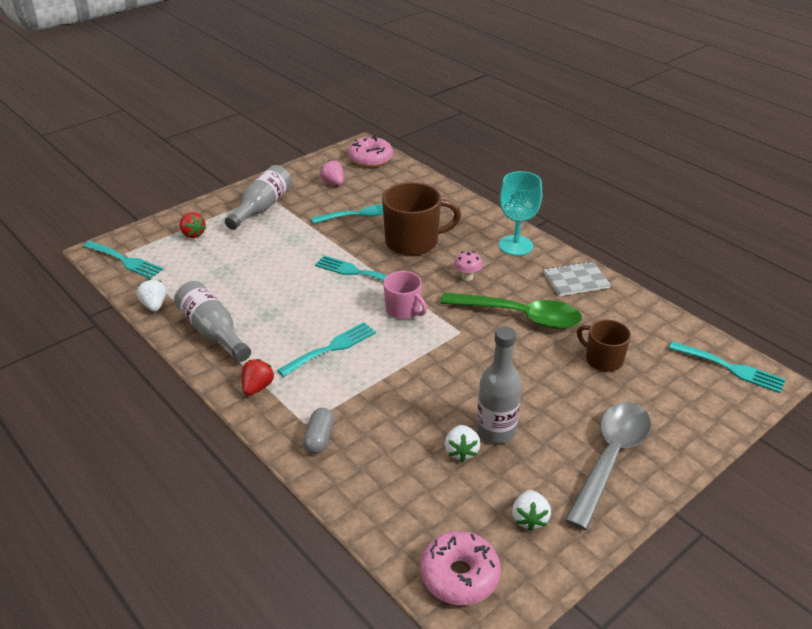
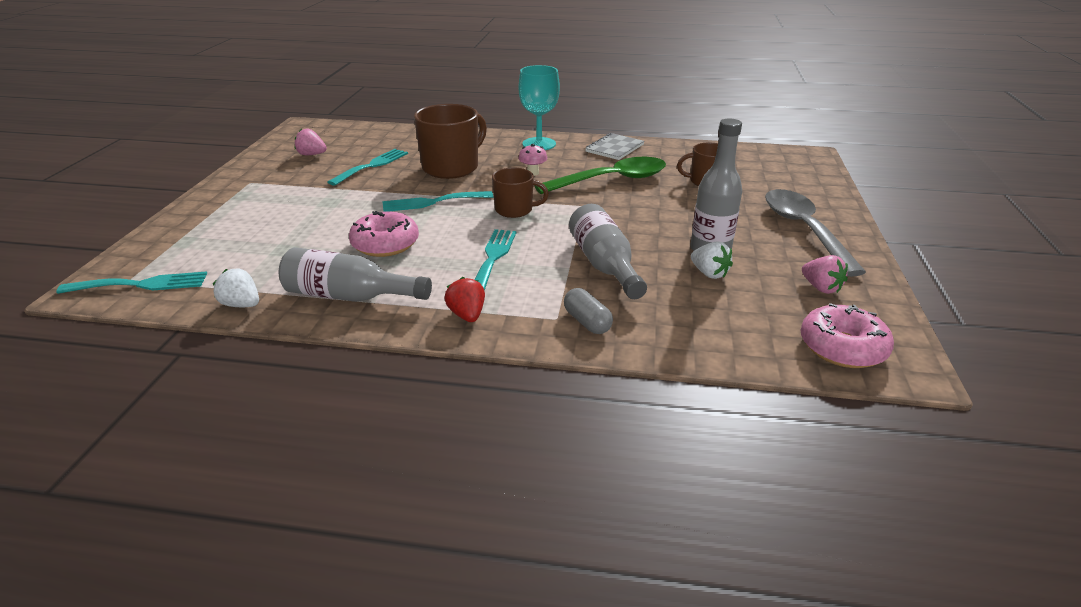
camera: 40 degrees left, 5 degrees down
red strawberry [180,212,206,238] -> none
grey bottle [225,165,292,230] -> grey bottle moved to [569,204,647,299]
pink donut [348,136,393,167] -> pink donut moved to [349,211,419,257]
pink mug [383,271,427,319] -> brown mug [492,168,549,218]
white strawberry [512,490,551,531] -> pink strawberry [802,255,848,294]
turquoise fork [669,341,786,393] -> none

